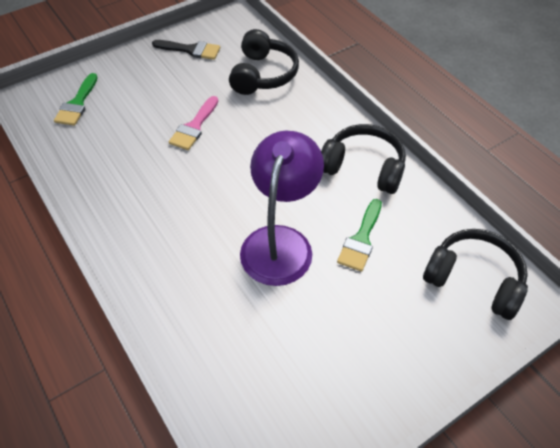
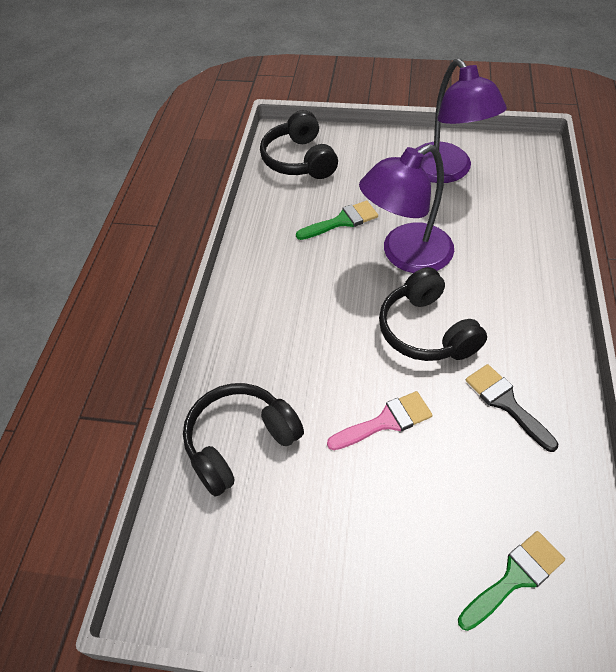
camera: 135 degrees left, 0 degrees up
black brush [152,40,220,60] -> black brush moved to [466,364,558,452]
black headphones [321,124,406,194] -> black headphones moved to [379,267,487,361]
none -> purple lamp [416,59,507,183]

